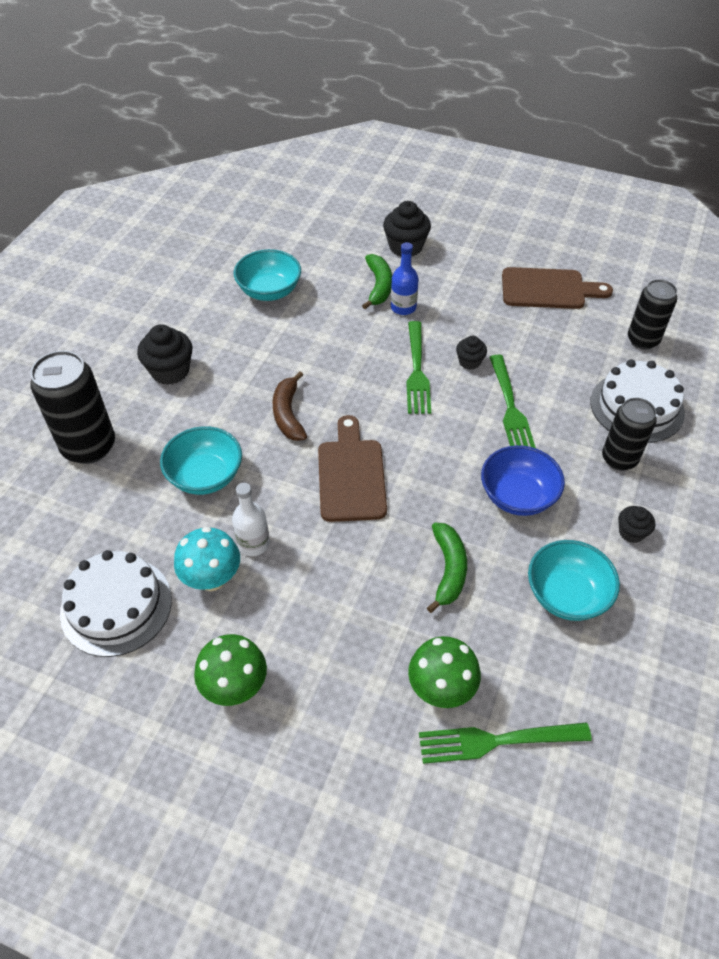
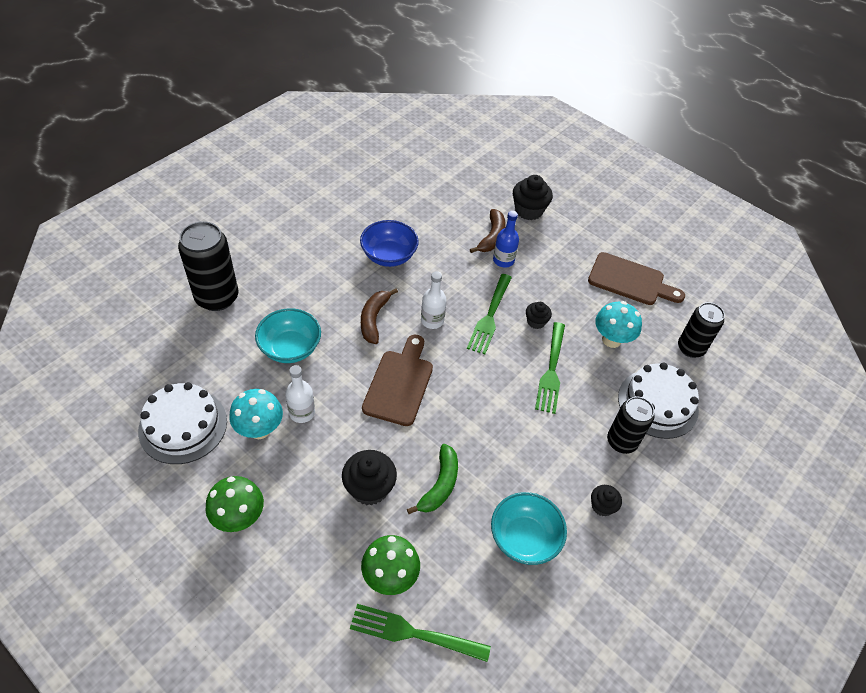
camera: 15 degrees right, 0 degrees up
black cupcake [137,324,193,385] -> black cupcake moved to [342,450,397,506]
turquoise bowl [234,249,301,301] -> none
green banana [362,254,392,309] -> brown banana [470,209,506,253]
blue bowl [481,445,565,516] -> blue bowl moved to [360,220,419,267]
none -> white bottle [421,271,447,329]
none -> turquoise mushroom [595,301,642,348]

